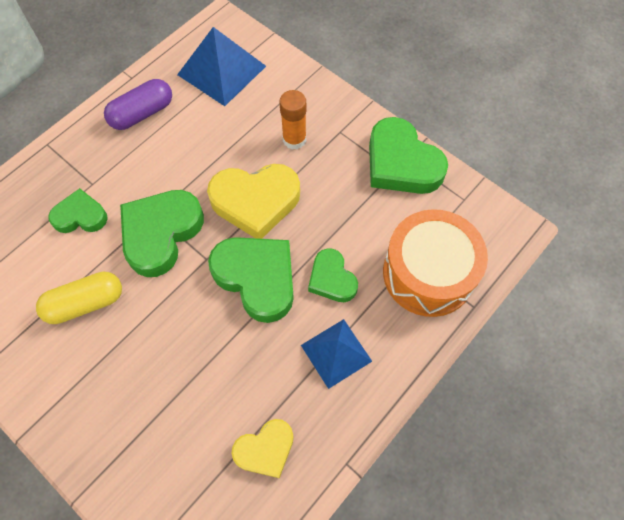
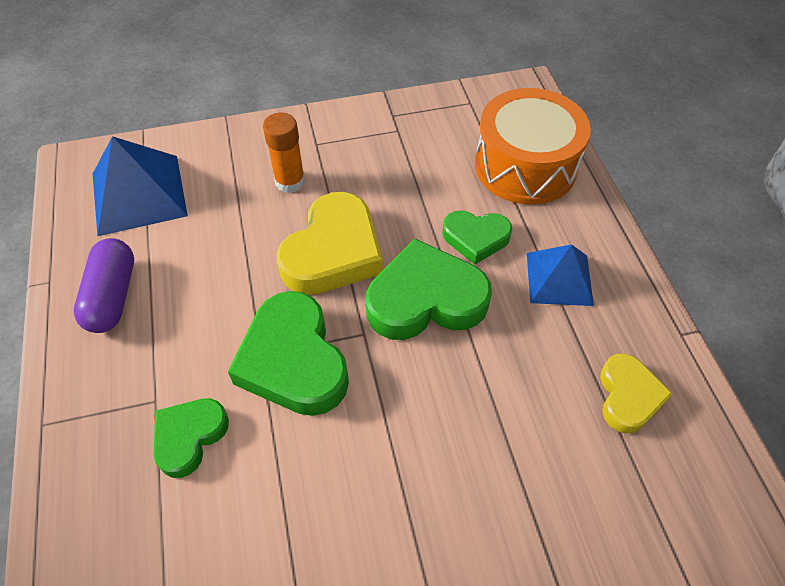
camera: 55 degrees left, 10 degrees down
yellow capsule [36,271,122,324] -> none
green heart [369,117,448,194] -> none

